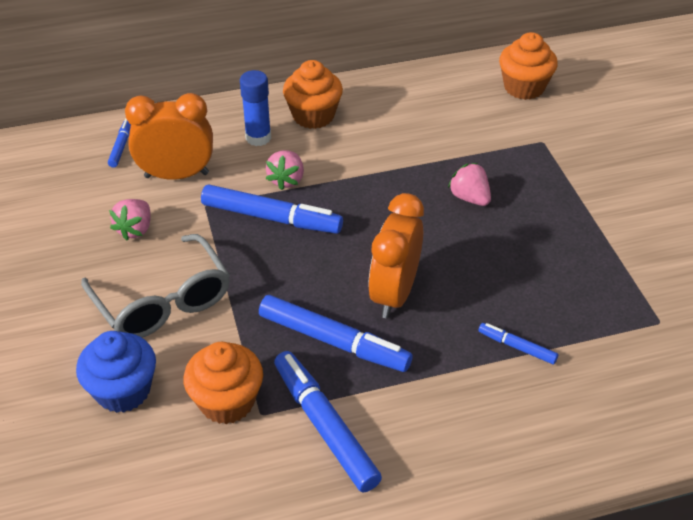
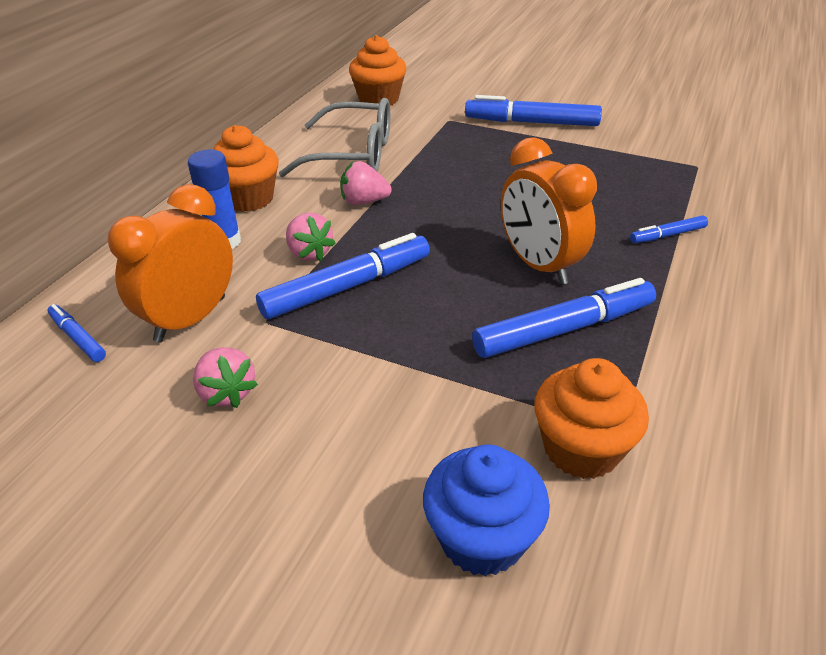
camera: 50 degrees left, 5 degrees down
grey glasses [81,234,230,338] -> grey glasses moved to [279,98,390,177]
blue marker [274,351,382,492] -> blue marker moved to [465,95,602,126]
pink strawberry [448,163,491,206] -> pink strawberry moved to [340,161,392,205]

